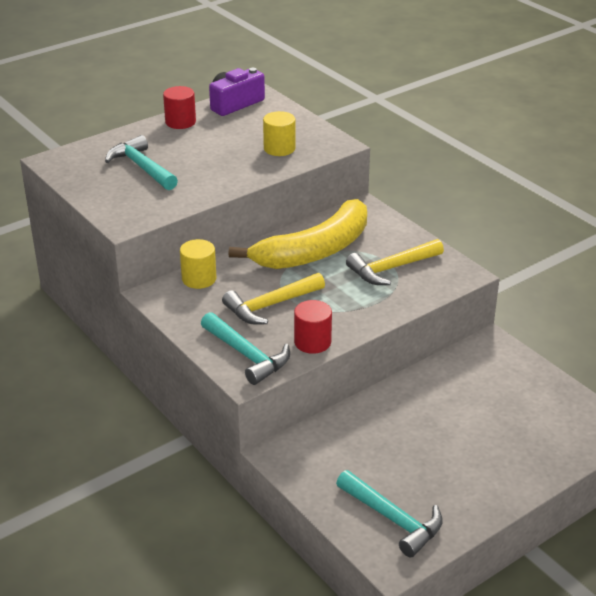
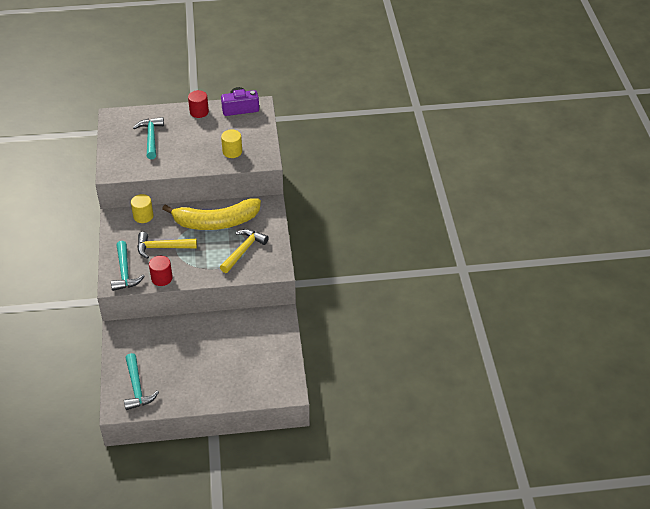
camera: 30 degrees right, 10 degrees up
yellow hammer [346,239,444,285] -> yellow hammer turned 120 degrees clockwise [220,229,269,273]

